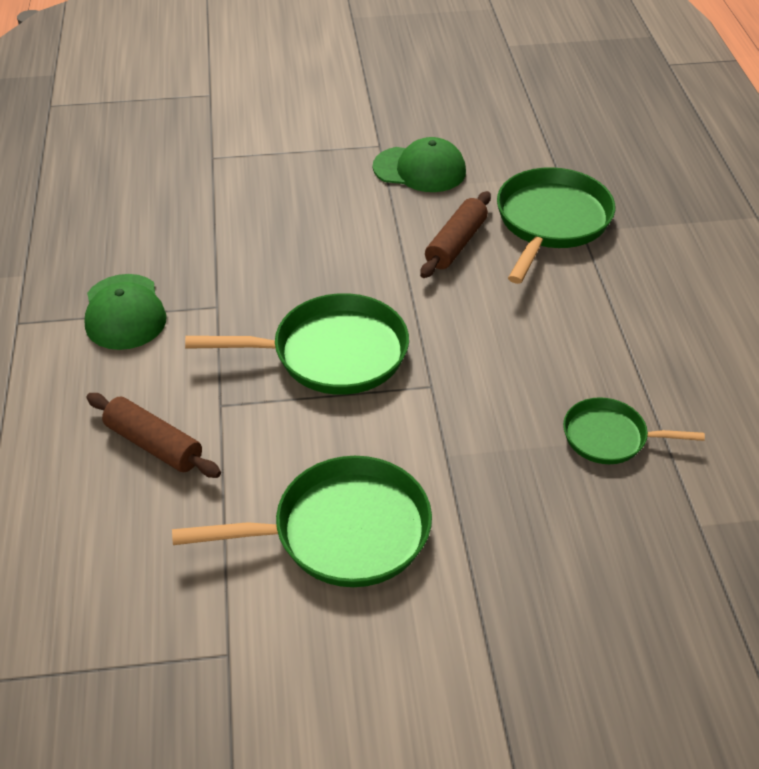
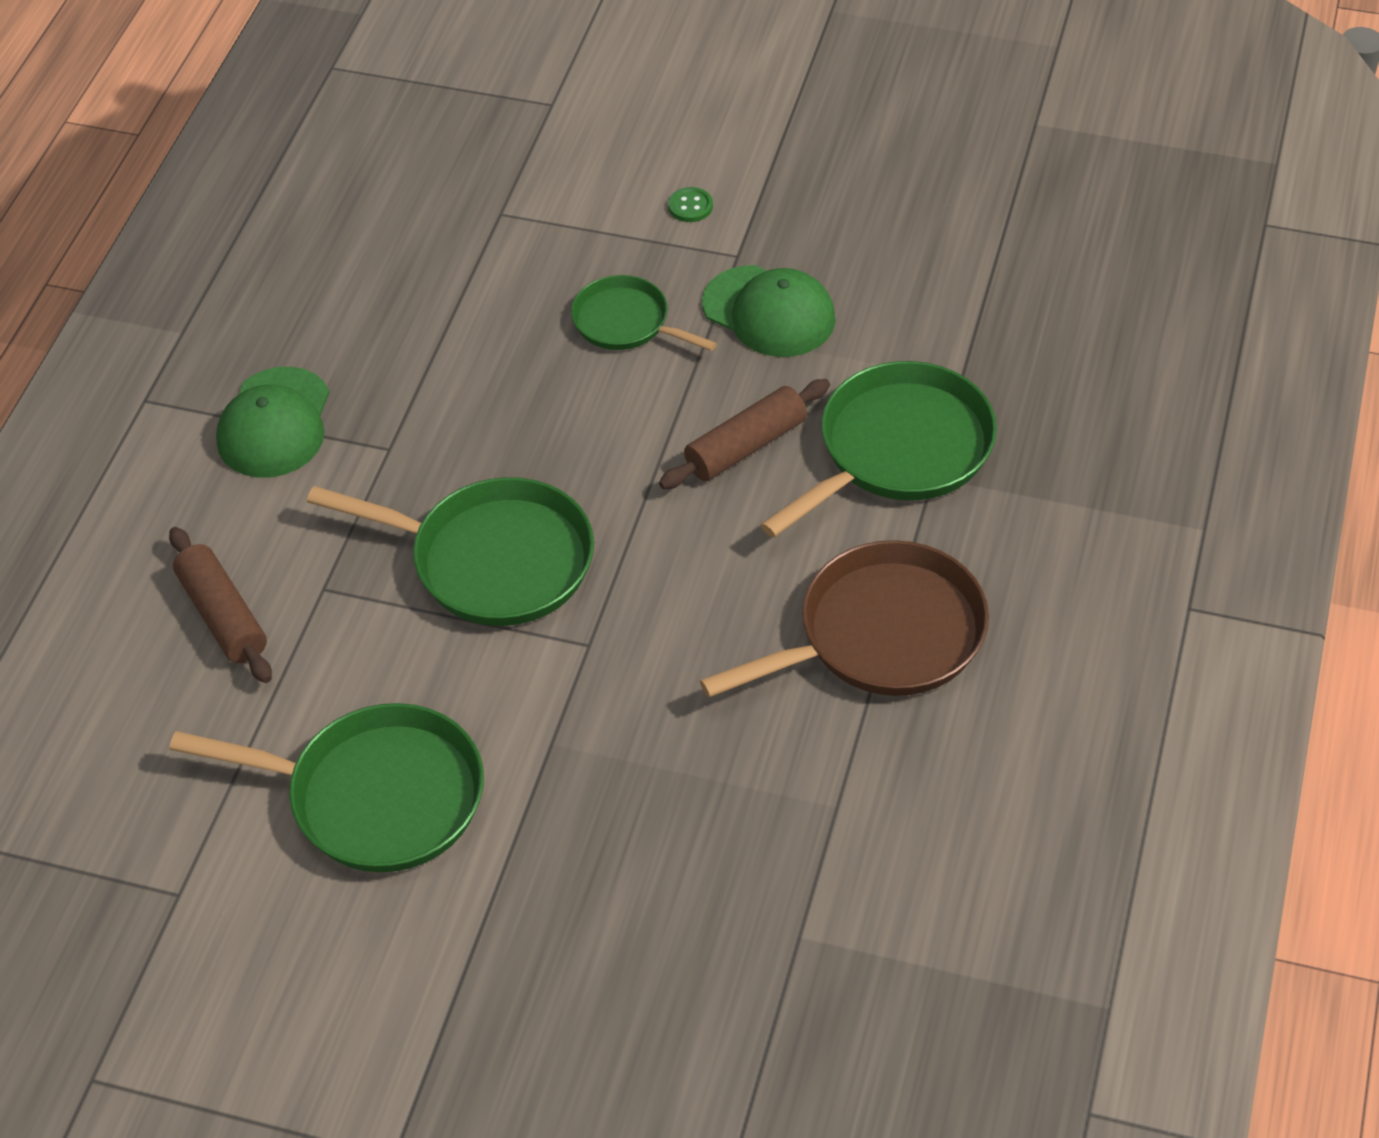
camera: 25 degrees right, 5 degrees up
green pan [563,397,705,464] -> green pan moved to [571,275,717,351]
none -> green button [668,187,713,222]
none -> brown pan [700,540,989,697]

